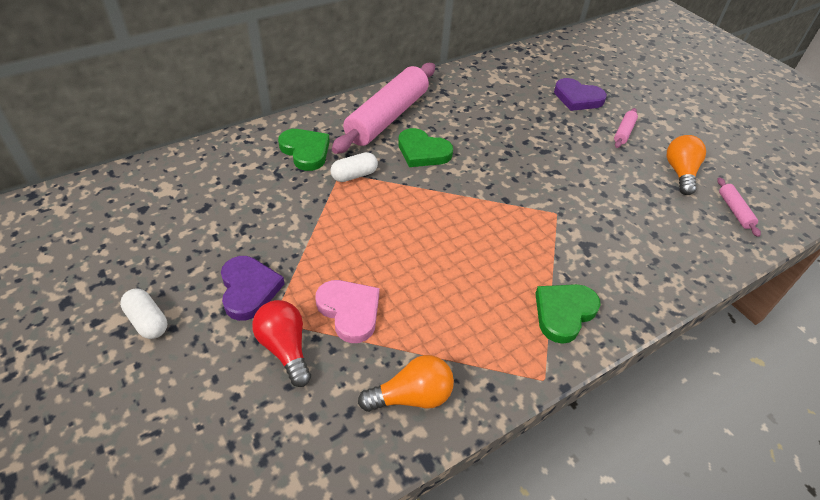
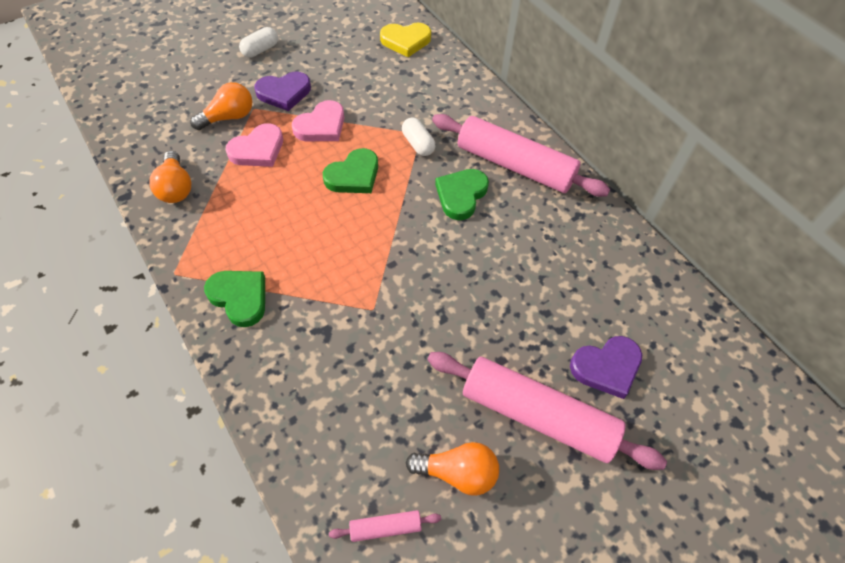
camera: 90 degrees right, 10 degrees up
red light bulb [252,300,311,387] -> orange light bulb [190,82,252,130]
green heart [278,129,330,171] -> green heart moved to [323,148,378,193]
purple heart [554,78,607,111] -> purple heart turned 135 degrees counterclockwise [570,336,642,399]
pink rolling pin [614,108,638,148] -> pink rolling pin [427,352,667,470], size x2.42
none -> pink heart [292,100,344,141]
none -> yellow heart [380,23,431,57]

